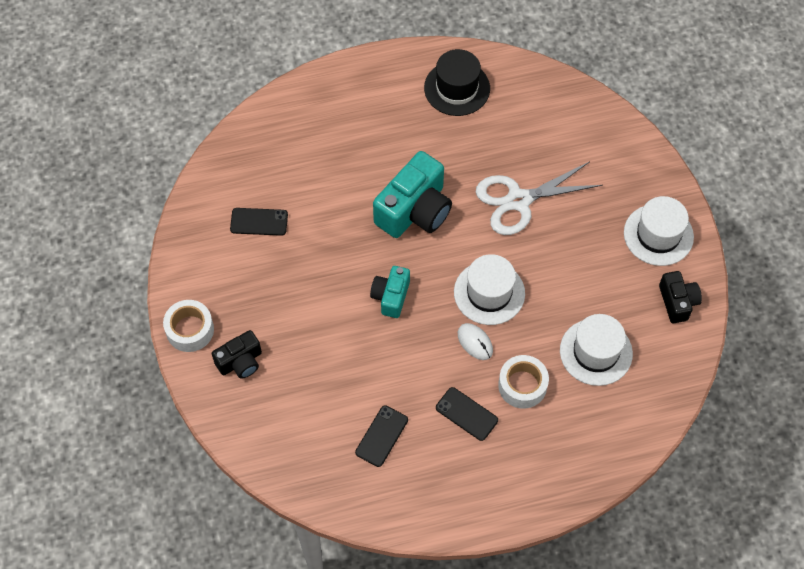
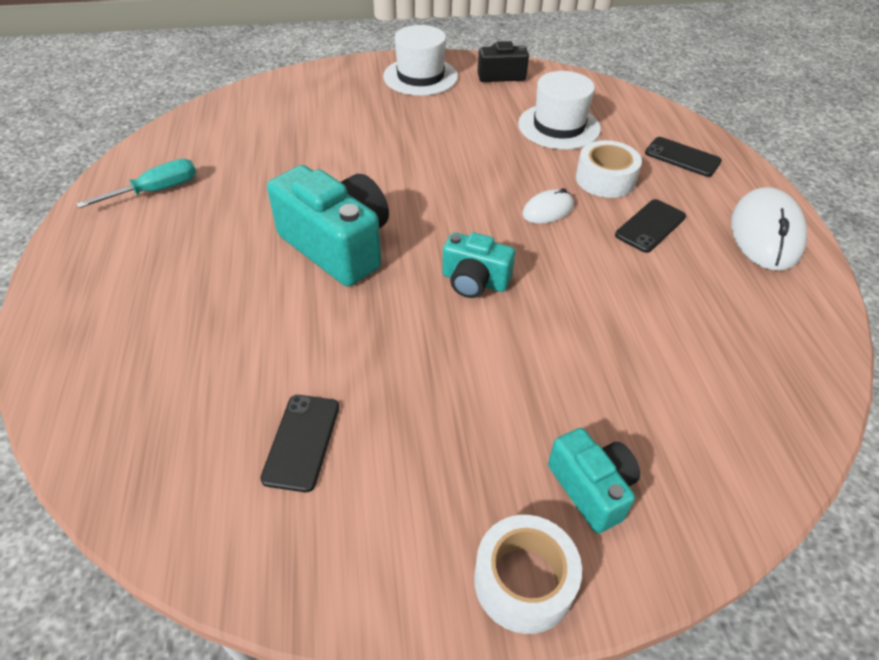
camera: 85 degrees left, 15 degrees down
black camera [212,330,262,379] -> turquoise camera [548,428,640,533]
black phone [355,405,408,467] -> black phone moved to [645,137,722,177]
black hat [424,49,490,116] -> turquoise screwdriver [76,159,196,208]
white hat [454,254,525,325] -> none
white scissors [476,162,603,235] -> none
none -> white mouse [731,187,807,270]

